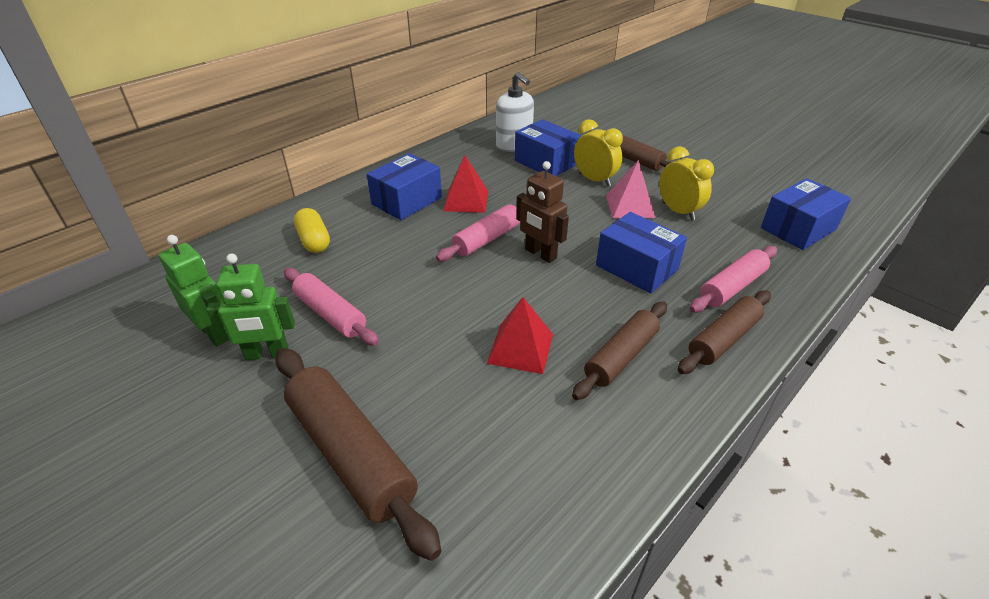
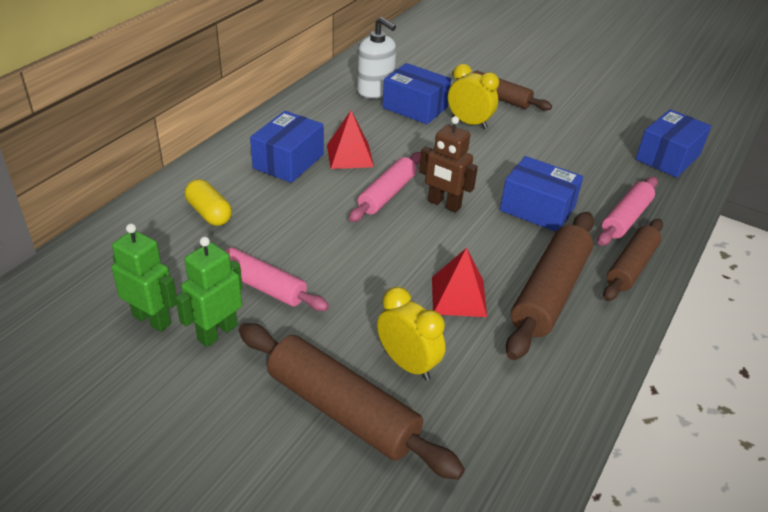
camera: 15 degrees left, 0 degrees up
green robot [206,253,295,360] -> green robot turned 150 degrees clockwise [175,237,243,347]
brown rolling pin [572,301,667,400] -> brown rolling pin [506,212,594,360], size x1.53
pink pyramid [606,160,655,218] -> none
yellow clock [659,146,714,221] -> yellow clock moved to [377,287,446,380]

